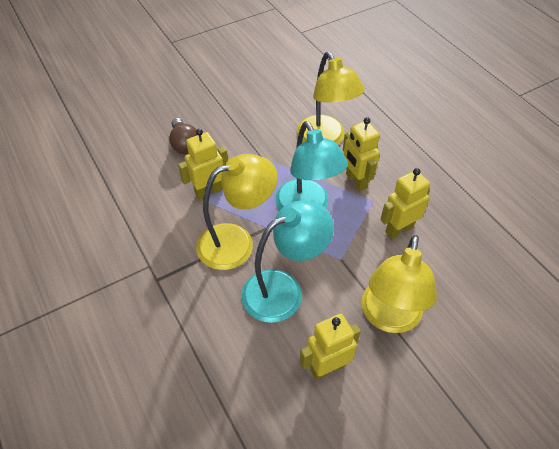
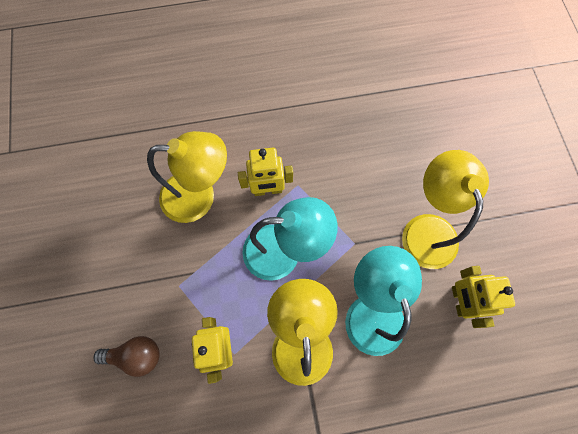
camera: 70 degrees left, 20 degrees up
yellow lamp [362,235,437,333] -> yellow lamp turned 135 degrees counterclockwise [402,150,489,269]
yellow robot [380,168,430,239] -> none

